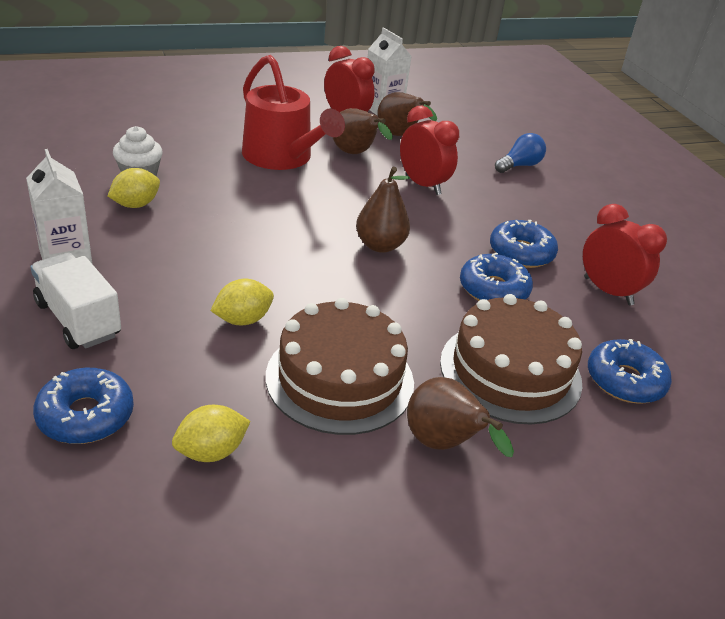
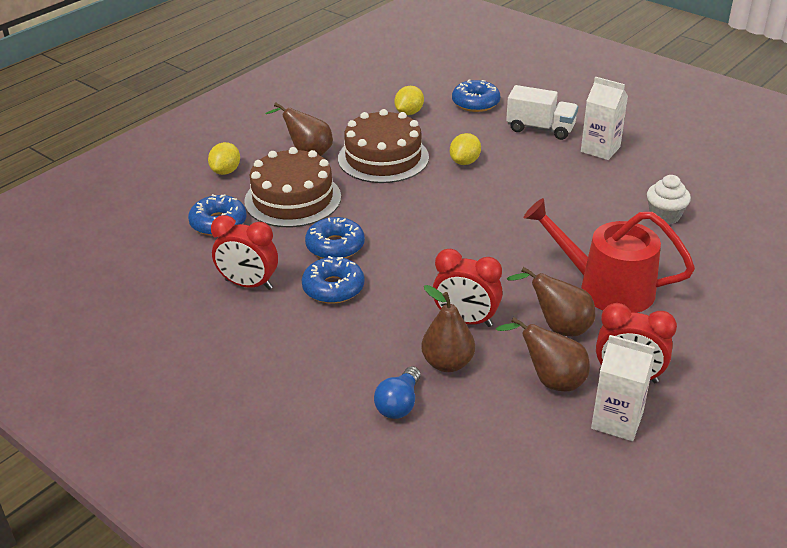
camera: 155 degrees right, 0 degrees up
yellow lemon [108,168,160,208] -> yellow lemon moved to [208,142,240,175]
brown pear [356,167,410,253] -> brown pear moved to [421,285,475,372]

